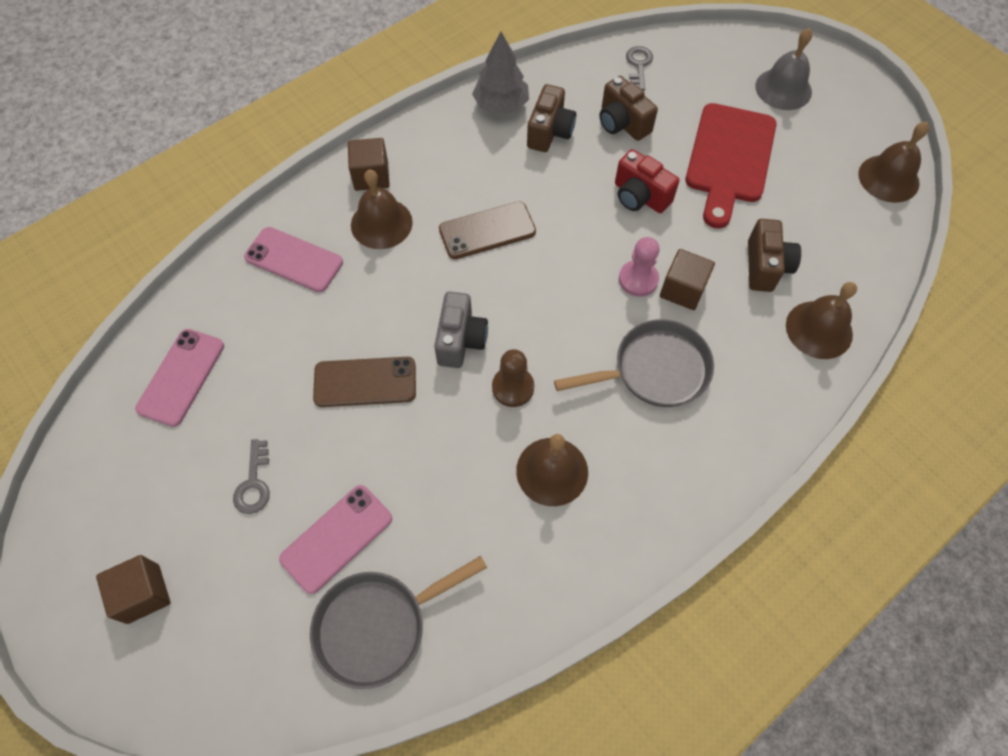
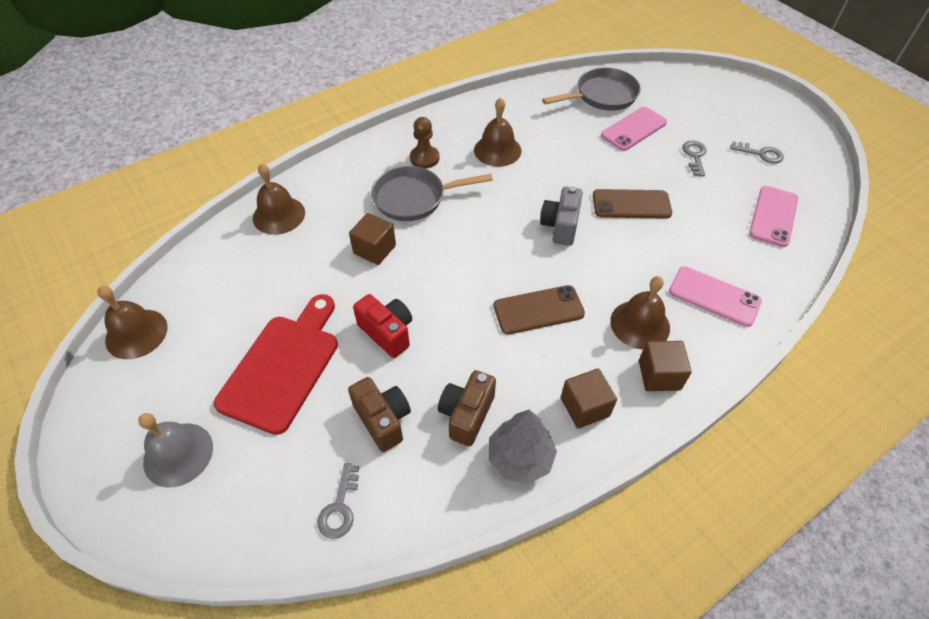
camera: 175 degrees left, 10 degrees down
brown cube [96,555,171,624] -> brown cube moved to [561,368,617,428]
brown pawn [492,349,534,407] -> brown pawn moved to [410,117,440,169]
pink pawn [619,237,660,297] -> none
brown camera [748,219,801,292] -> none
none -> grey key [730,141,784,164]

